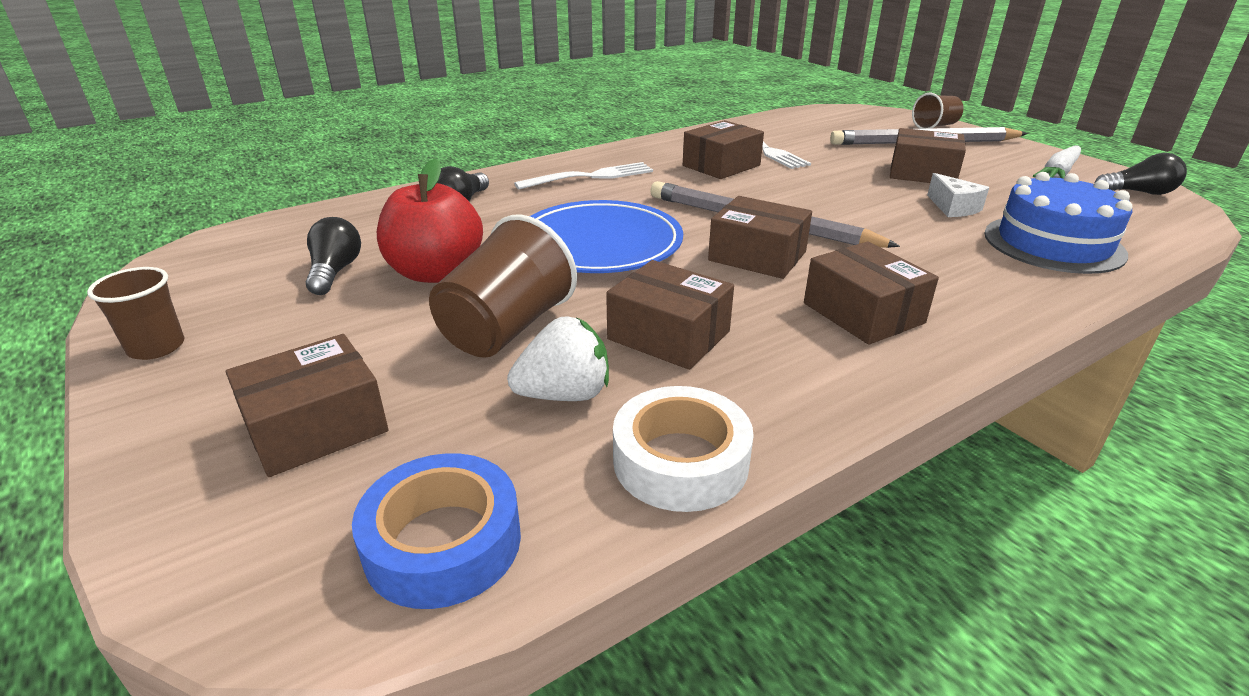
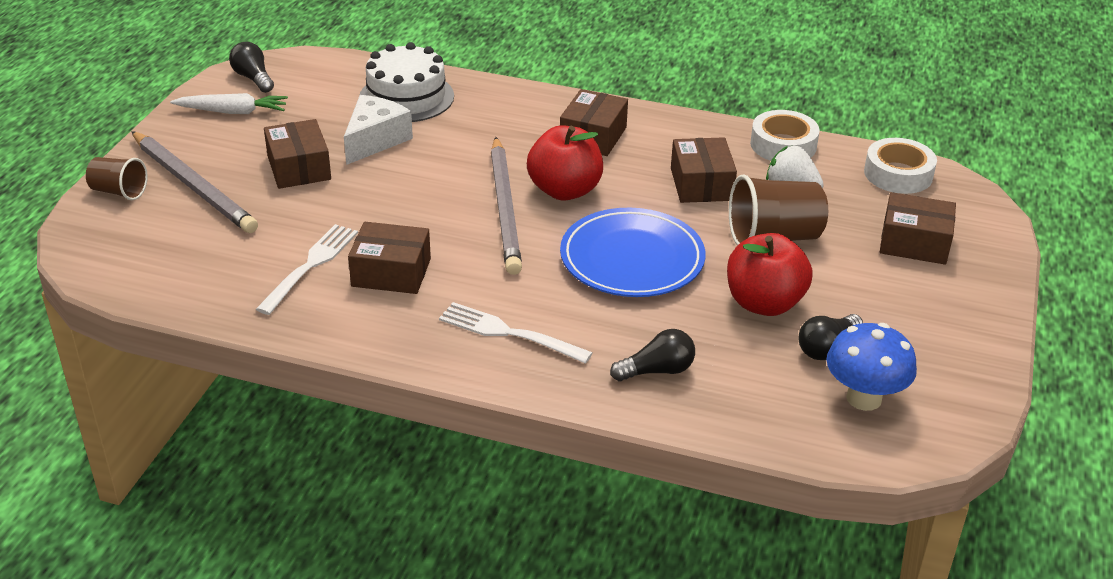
camera: 130 degrees left, 5 degrees up
brown cup [87,267,185,360] -> none
blue tape [352,453,521,609] -> white tape [864,138,937,194]
brown box [708,196,812,279] -> red apple [527,125,603,200]
white cheese [927,173,989,217] -> white cheese [344,95,413,165], size x1.58
blue cake [985,172,1132,274] -> white cake [360,42,454,122]
none -> blue mushroom [826,323,917,411]

